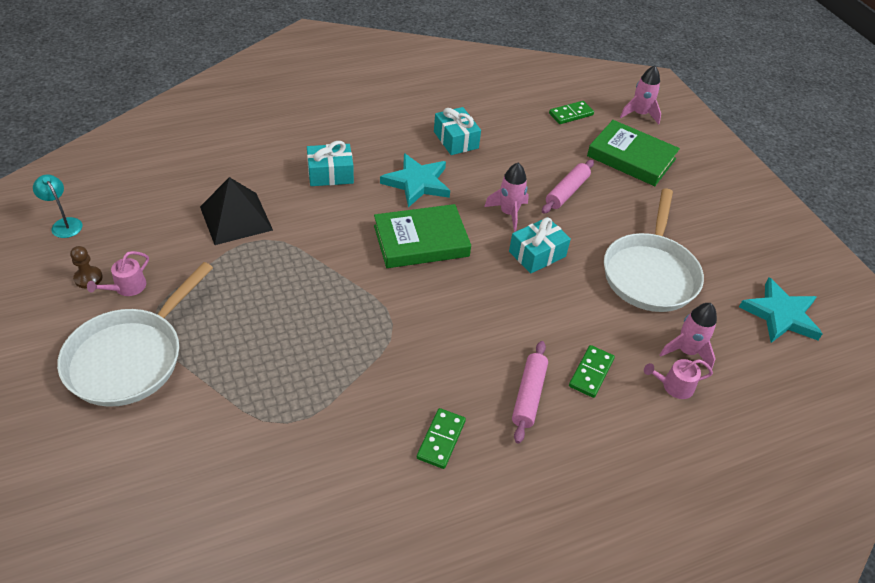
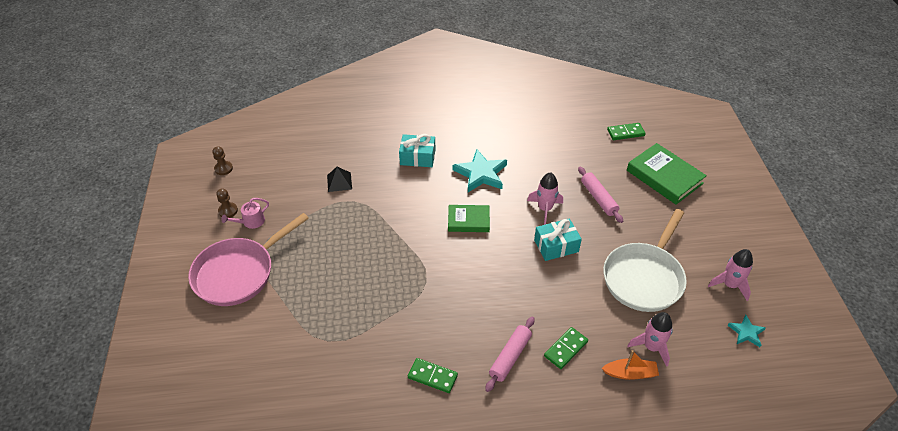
camera: 20 degrees right, 0 degrees up
turquoise lamp [33,174,82,238] -> brown pawn [212,146,233,175]
white pan [57,262,213,407] -> pink pan [188,213,309,306]
black pyramid [200,177,273,245] -> black pyramid [327,167,352,192], size x0.55
green book [374,204,471,268] -> green book [448,205,490,232], size x0.62
green domino [417,408,466,469] -> green domino turned 75 degrees clockwise [408,358,458,393]
turquoise gift [434,107,481,155] -> none
pink rolling pin [542,160,594,214] -> pink rolling pin turned 75 degrees counterclockwise [578,167,623,223]
pink rocket [620,65,661,124] -> pink rocket moved to [708,249,753,301]
pink watering can [644,359,713,399] -> orange boat [602,350,659,380]
turquoise star [739,277,822,343] -> turquoise star [728,315,766,347], size x0.54

